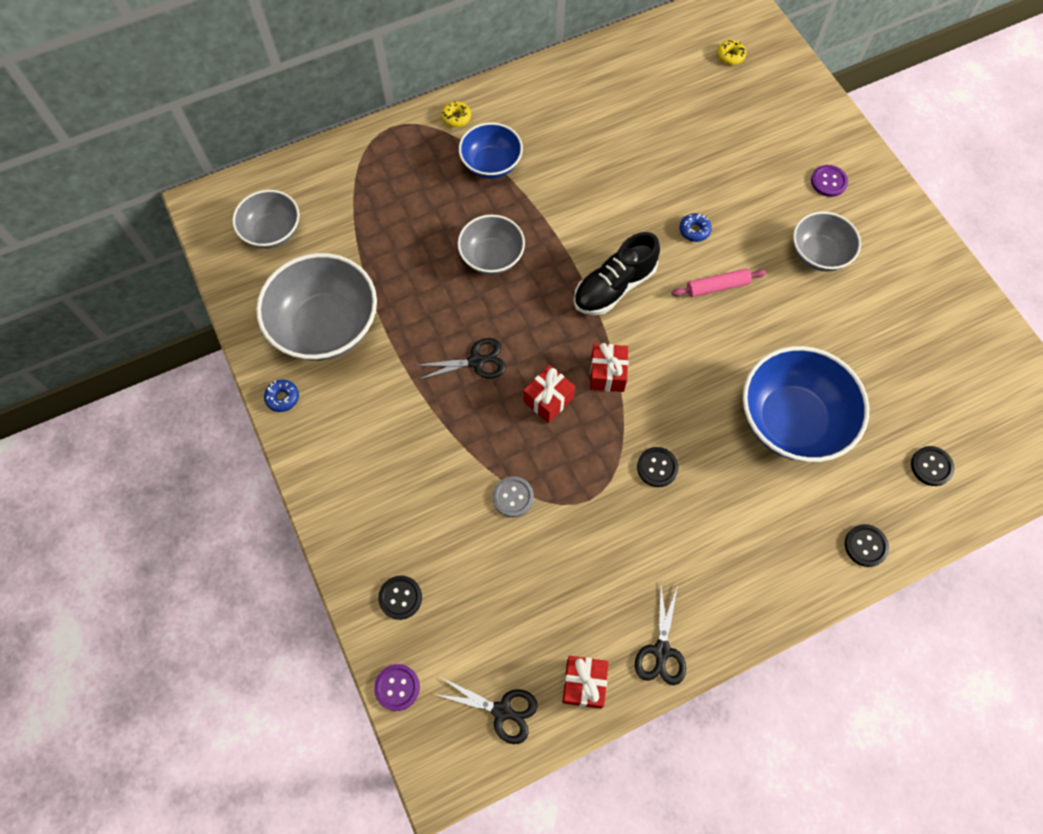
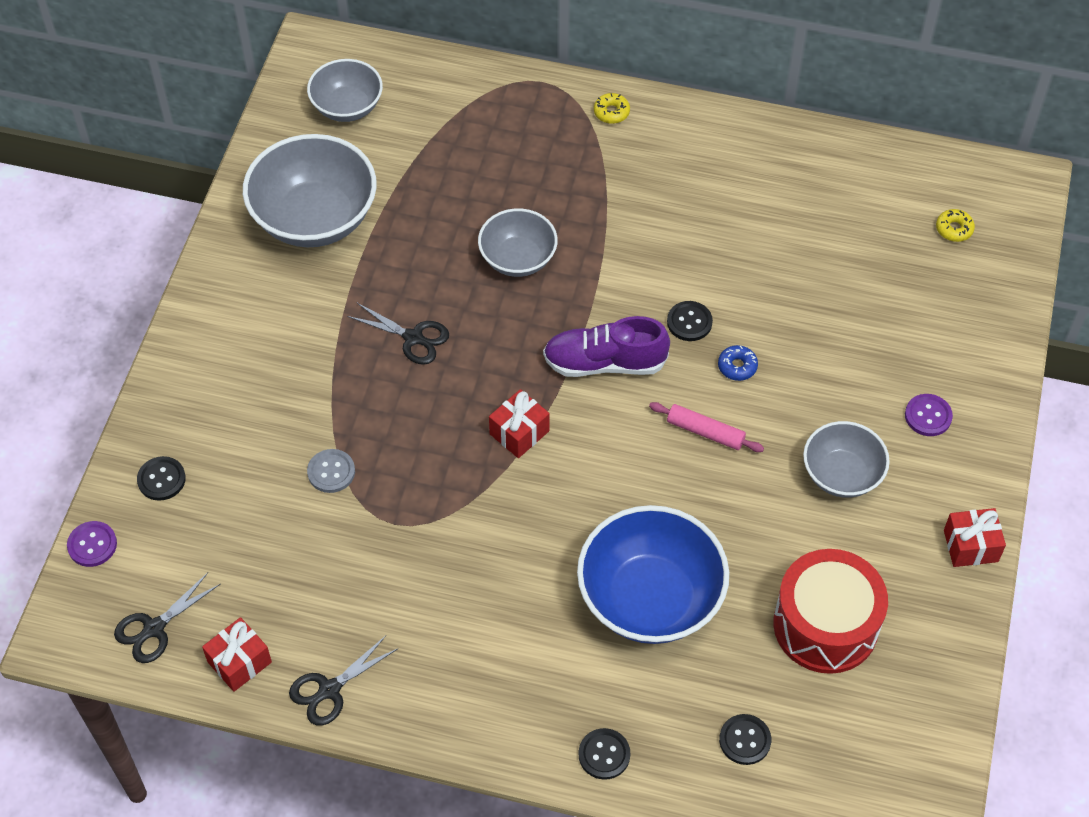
camera: 40 degrees right, 10 degrees down
blue donut [264,380,299,412] -> none
black scissors [434,678,538,744] -> black scissors turned 75 degrees clockwise [114,573,220,663]
blue bowl [459,122,523,179] -> none
red gift [523,365,575,423] -> red gift moved to [944,508,1006,567]
black shoe [574,232,660,315] -> purple shoe [543,316,670,377]
black button [637,447,679,487] -> black button moved to [667,301,713,341]
none -> red drum [773,549,888,674]

